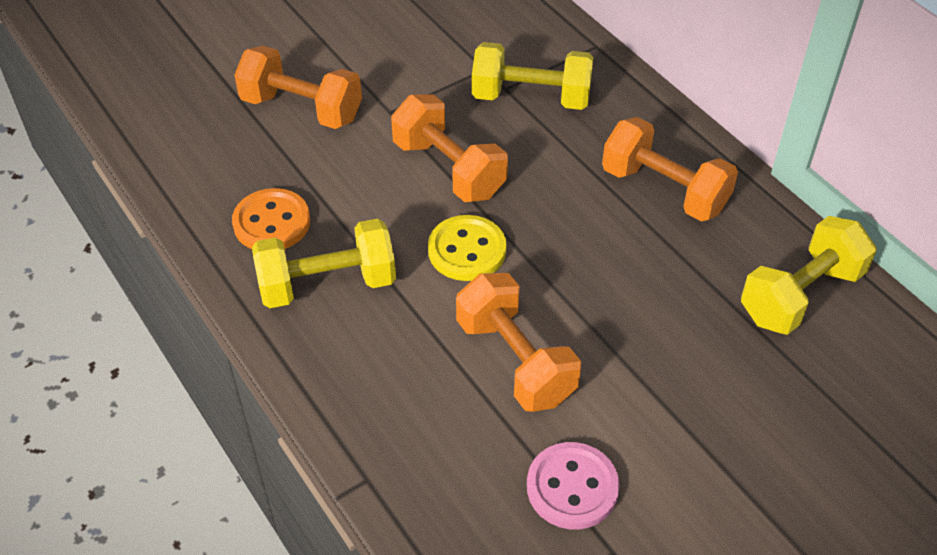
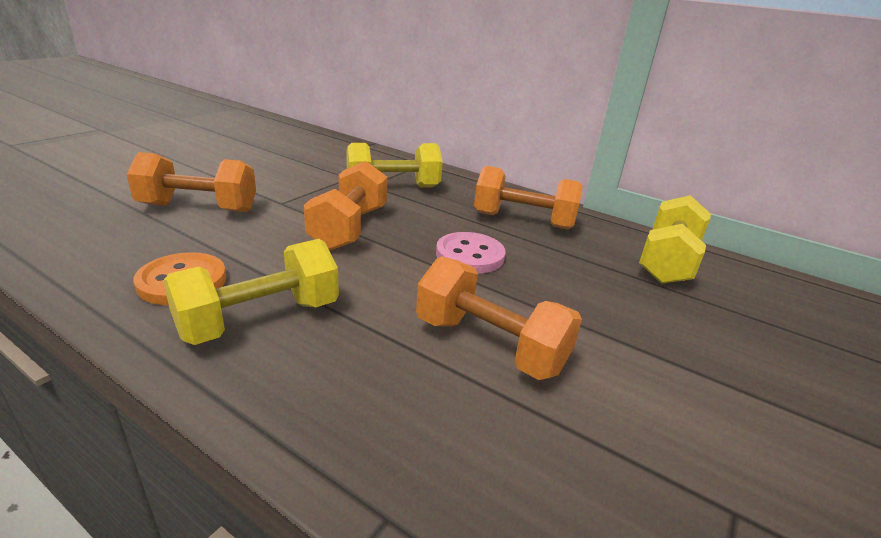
camera: 25 degrees left, 20 degrees down
orange dumbbell [391,94,508,202] -> orange dumbbell turned 75 degrees clockwise [304,161,387,250]
yellow button [428,215,507,281] -> none
pink button [527,442,620,529] -> pink button moved to [436,232,506,273]

